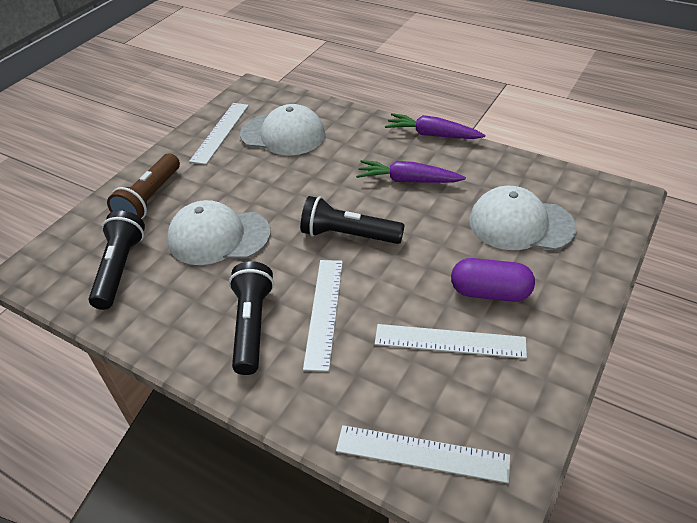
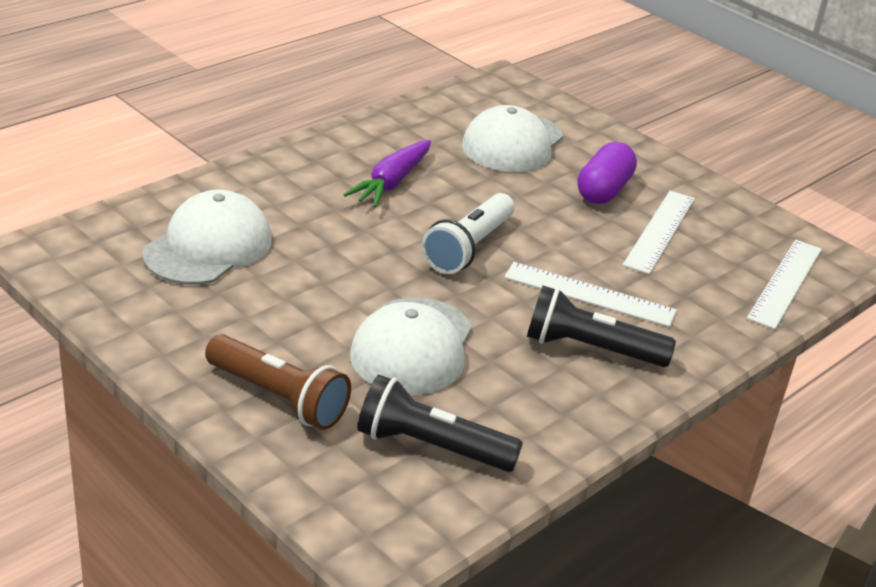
camera: 80 degrees left, 10 degrees down
white ruler [189,103,249,165] -> none
black flashlight [301,196,404,244] -> white flashlight [422,193,515,274]
purple carrot [385,113,485,139] -> none

